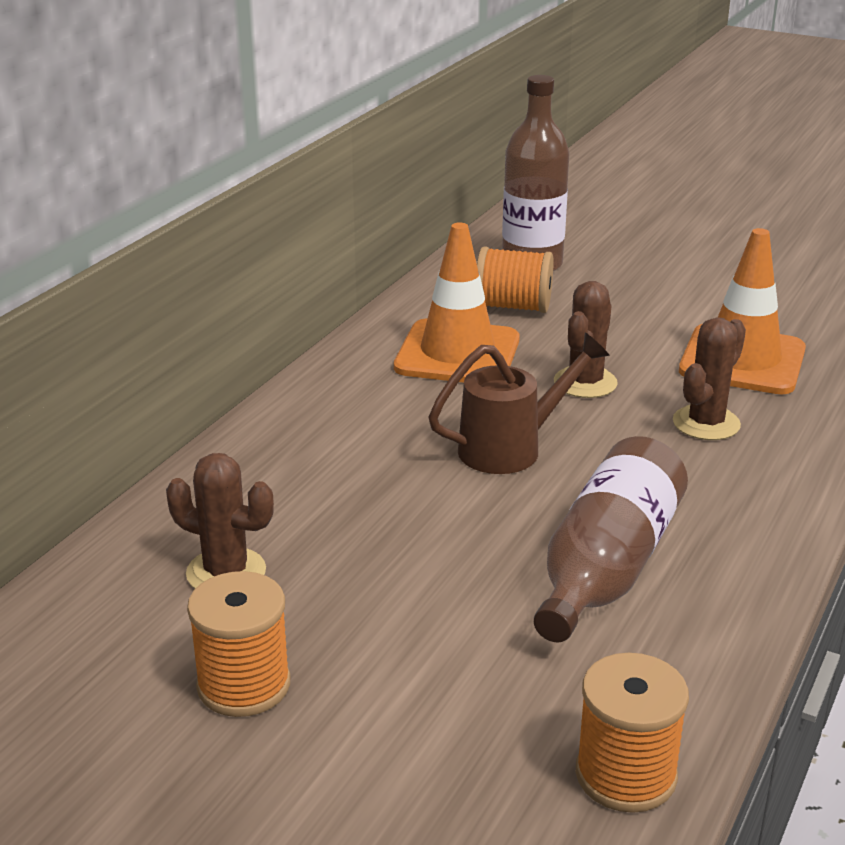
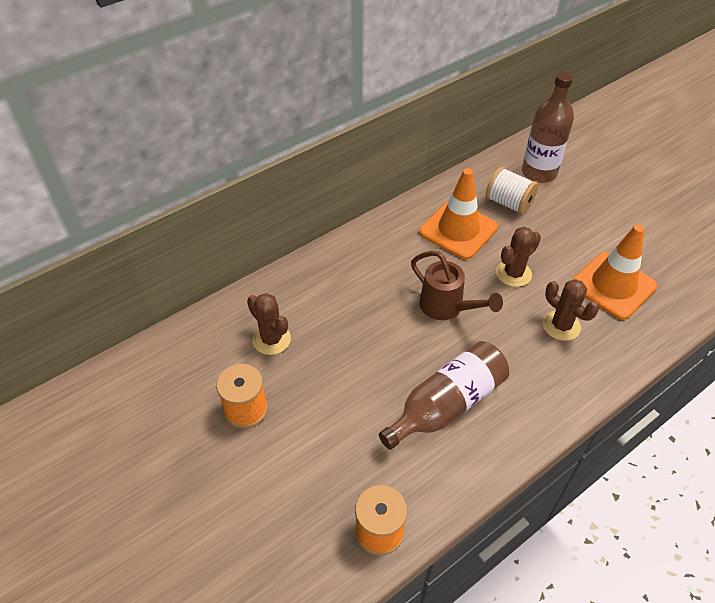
camera: 25 degrees right, 20 degrees up
brown watering can [428,333,610,474] -> brown watering can turned 45 degrees clockwise [411,251,503,320]
orange spool [477,246,553,313] -> white spool [486,167,539,215]
brown cactus [673,317,746,440] -> brown cactus turned 75 degrees clockwise [543,279,599,341]

